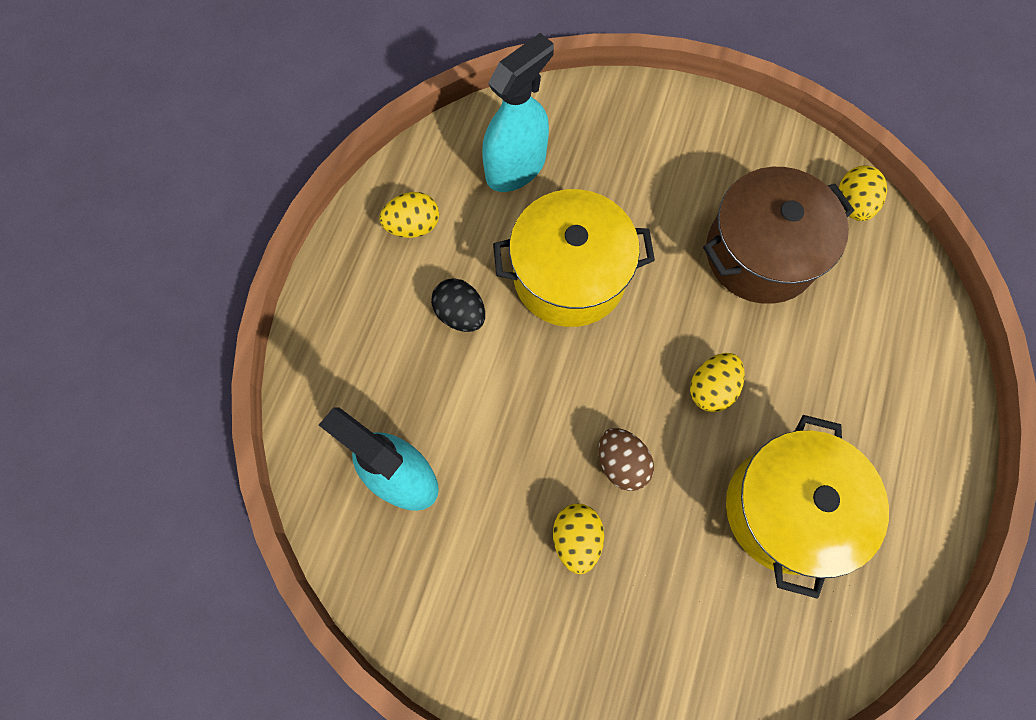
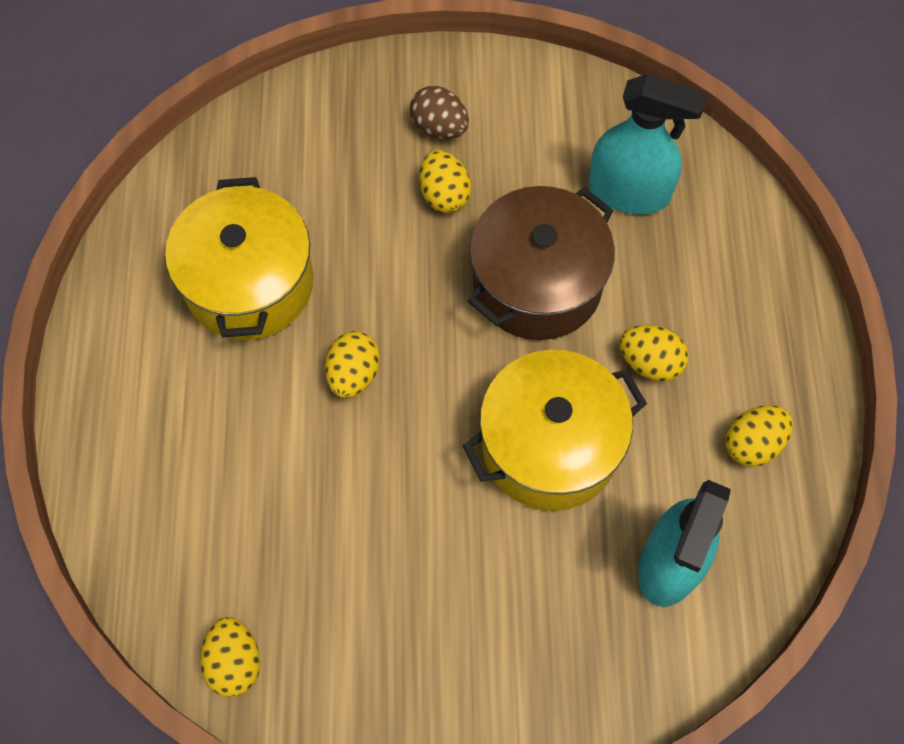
camera: 160 degrees right, 5 degrees down
black egg [431,278,485,332] -> yellow egg [620,325,688,382]
brown egg [599,428,654,491] -> brown egg moved to [410,86,469,139]
brown pot [703,167,854,304] -> brown pot moved to [468,186,615,340]

